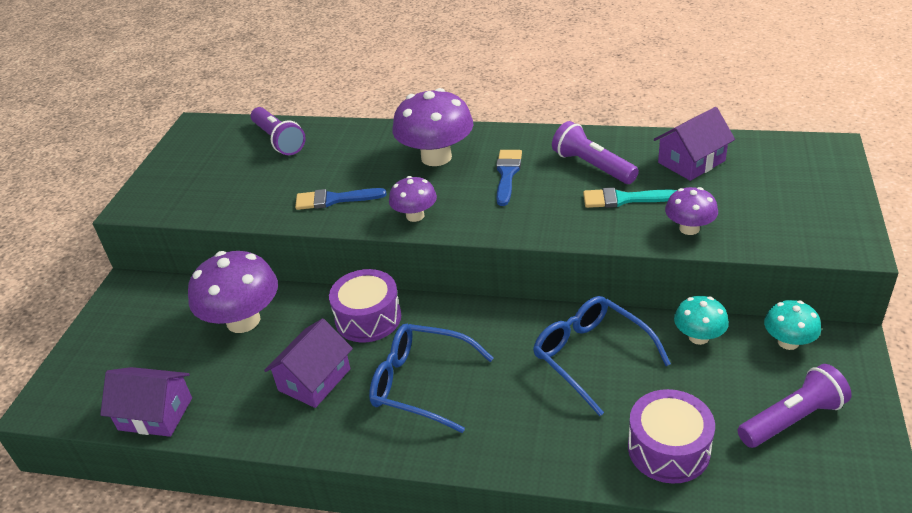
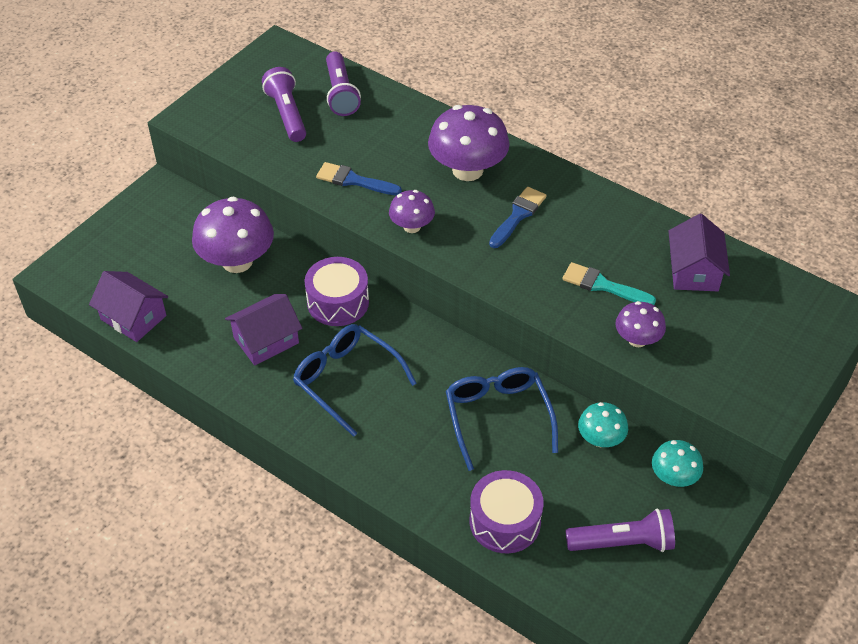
camera: 20 degrees right, 10 degrees up
purple flashlight [552,121,639,184] -> purple flashlight moved to [262,67,306,142]
purple house [654,107,735,181] -> purple house turned 75 degrees counterclockwise [668,214,730,291]

